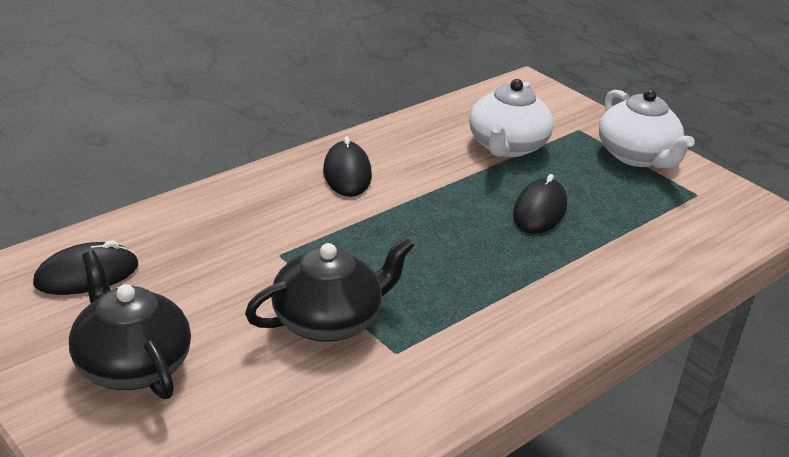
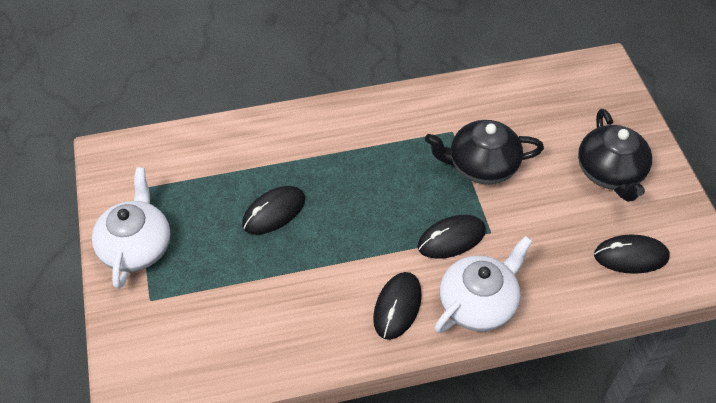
camera: 150 degrees left, 20 degrees up
white teapot [469,79,553,157] -> white teapot moved to [435,236,532,333]
none -> black mouse [417,215,486,259]

